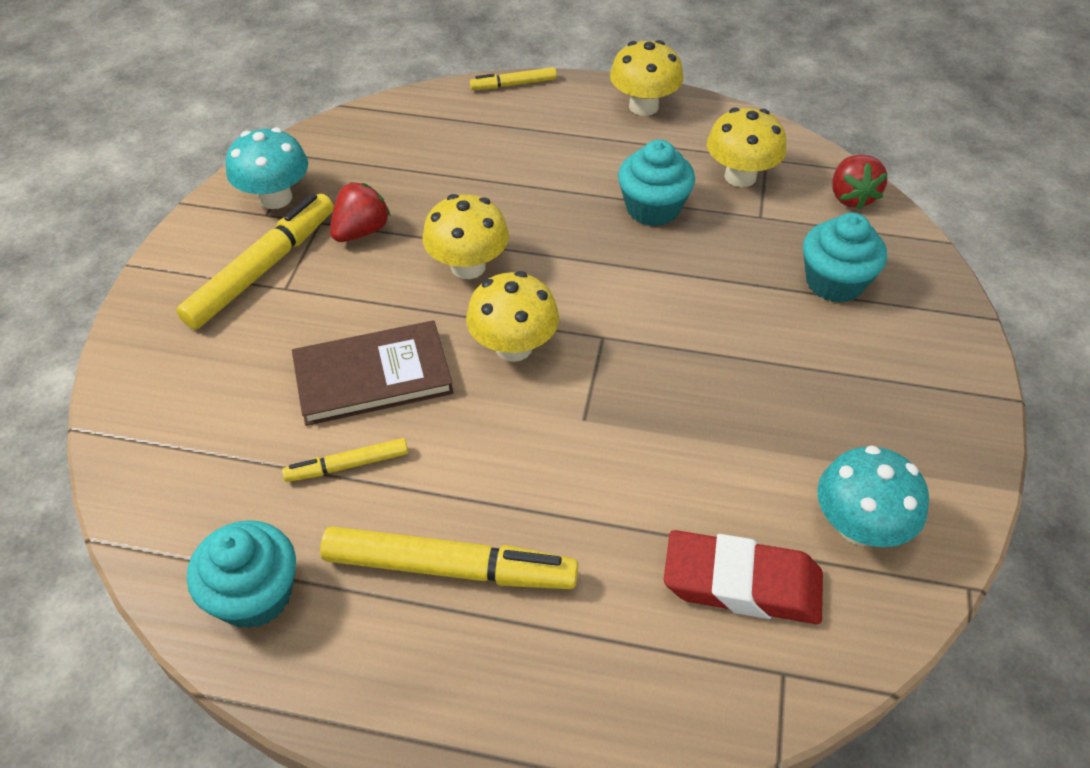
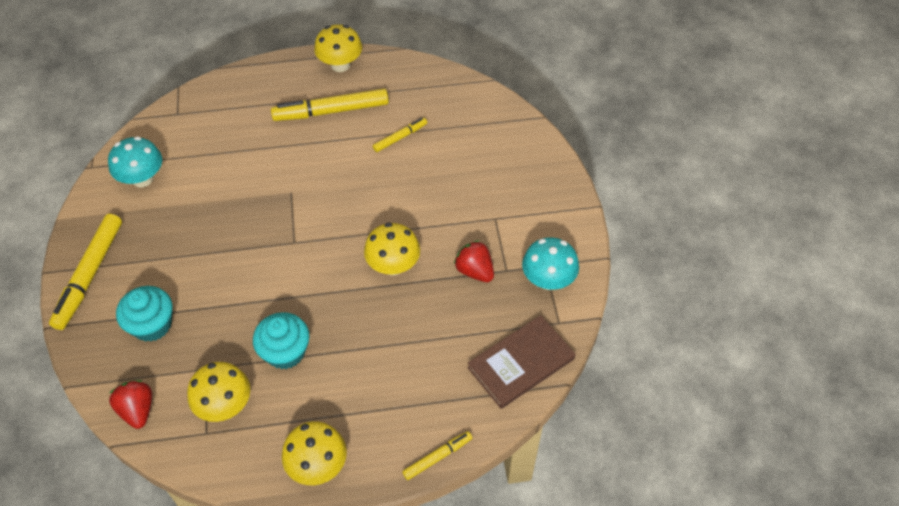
camera: 160 degrees right, 5 degrees up
yellow marker [176,194,334,330] -> yellow marker moved to [49,214,122,330]
turquoise cupcake [187,520,296,629] -> none
brown book [292,320,454,426] -> brown book moved to [467,315,575,409]
red strawberry [330,182,391,242] -> red strawberry turned 120 degrees clockwise [454,240,494,282]
yellow mushroom [466,271,559,362] -> yellow mushroom moved to [314,24,362,72]
red eraser [664,530,823,624] -> none

